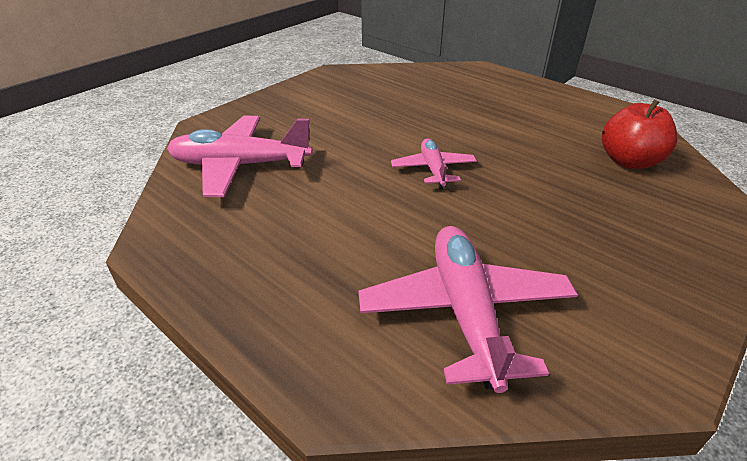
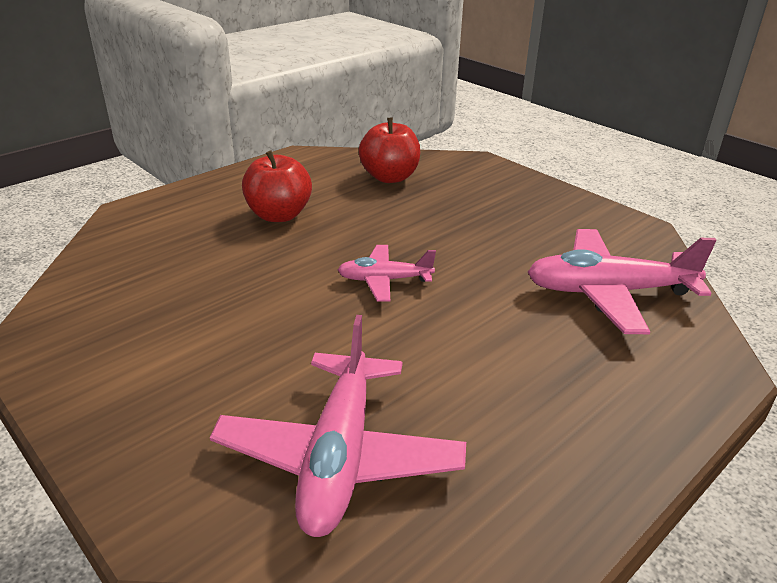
camera: 85 degrees left, 5 degrees down
none -> red apple [242,150,312,222]

